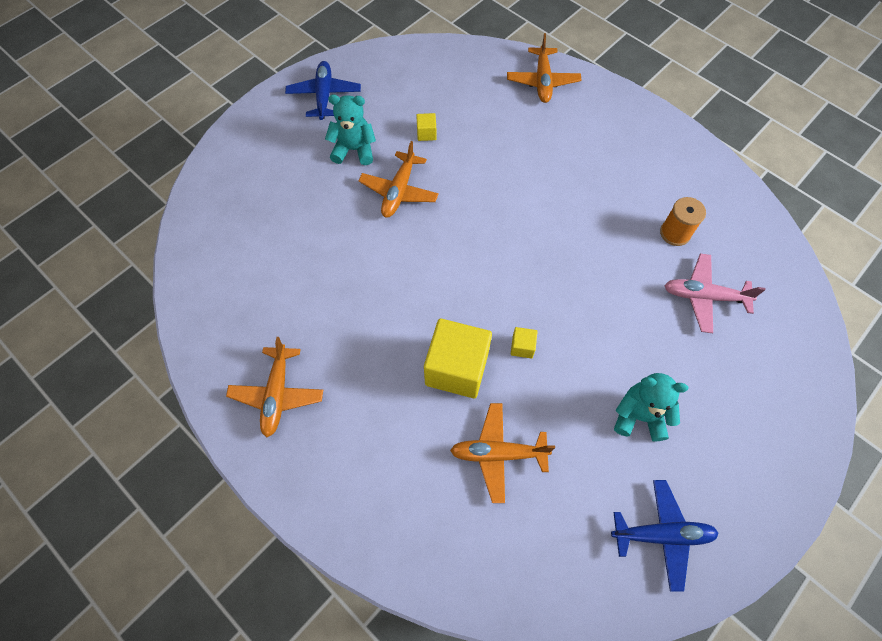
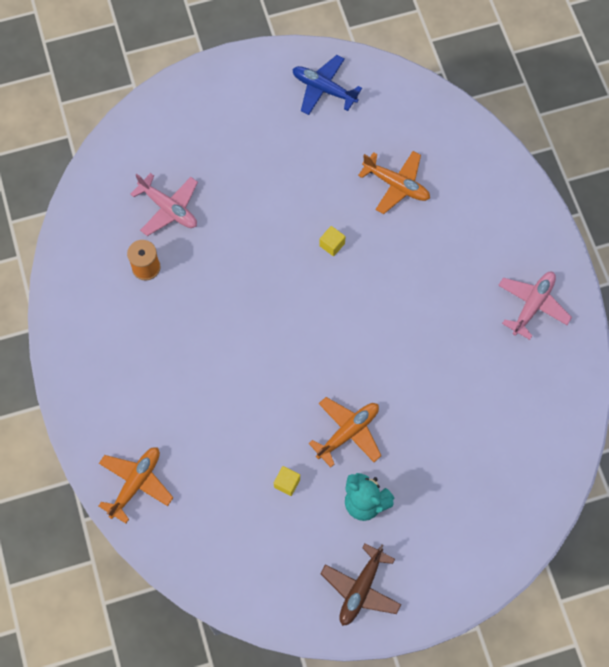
camera: 150 degrees left, 5 degrees up
orange plane [226,337,323,437] -> pink plane [498,272,572,340]
blue plane [285,61,361,120] -> brown plane [320,543,402,626]
yellow cube [424,319,492,398] -> none
turquoise teddy bear [614,373,688,442] -> none

